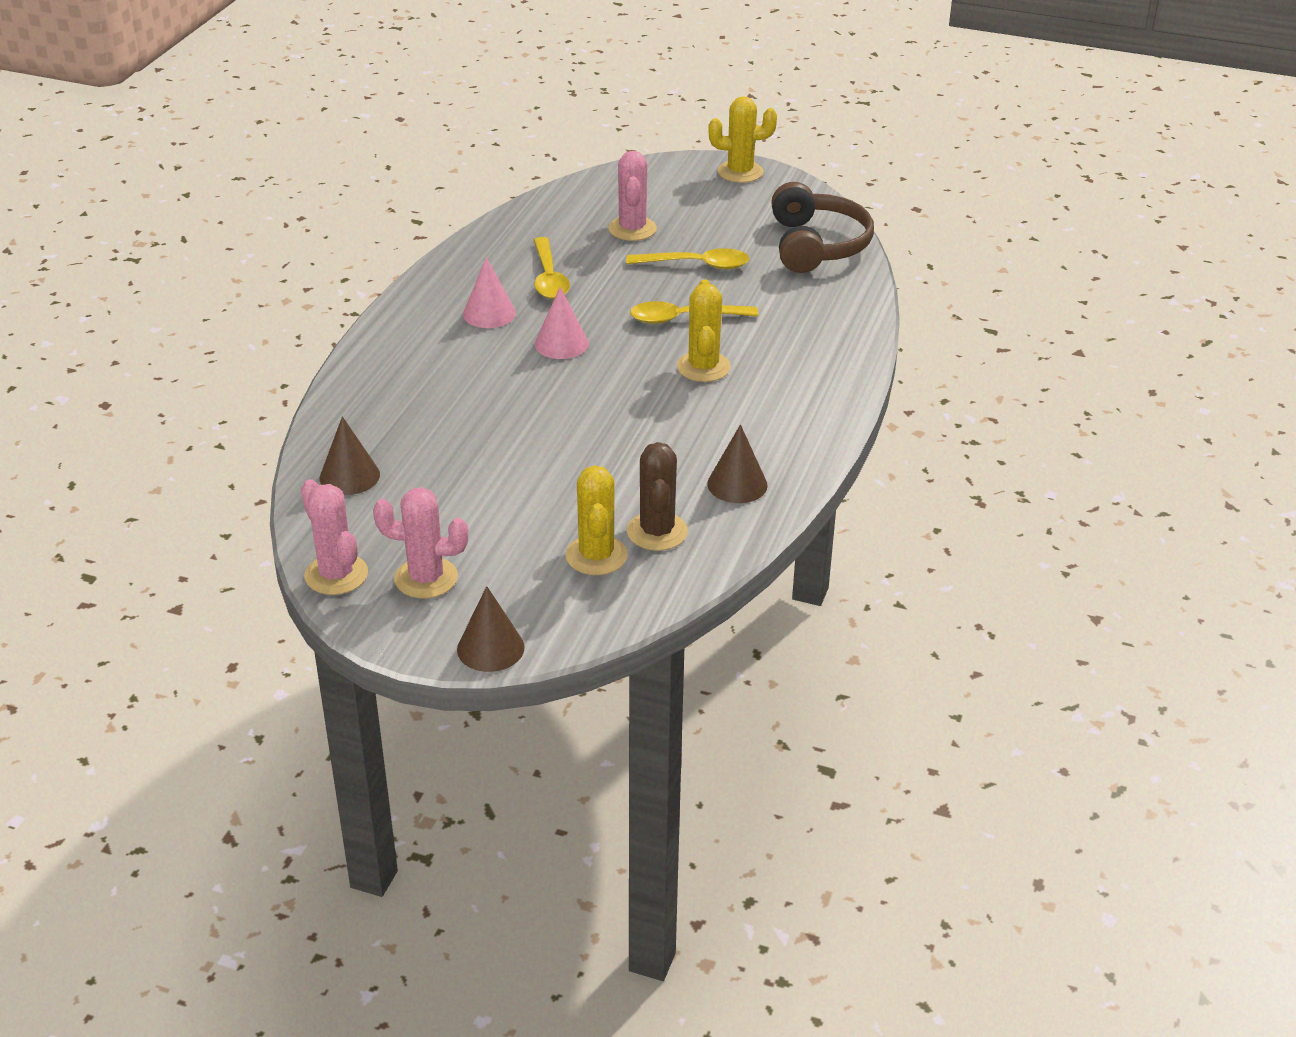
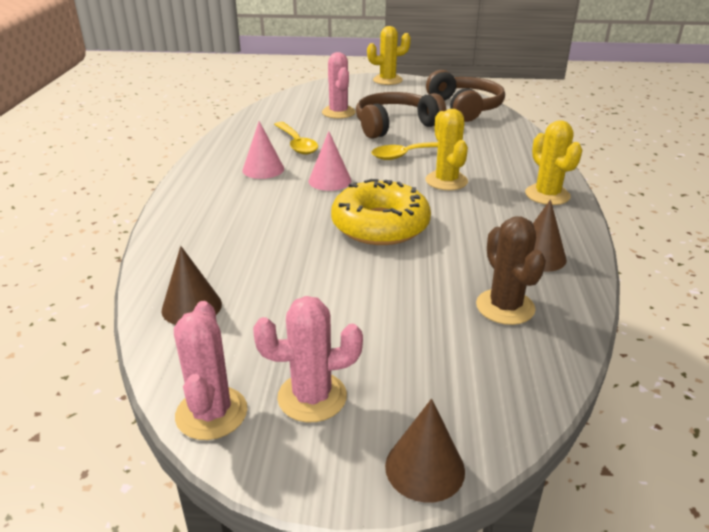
camera: 15 degrees left, 5 degrees down
pink cactus [301,479,368,595] -> pink cactus turned 45 degrees clockwise [174,301,248,440]
yellow cactus [565,465,628,575] -> yellow cactus moved to [525,120,582,205]
yellow spoon [626,248,750,269] -> brown headphones [356,92,446,139]
none -> yellow donut [331,179,431,245]

